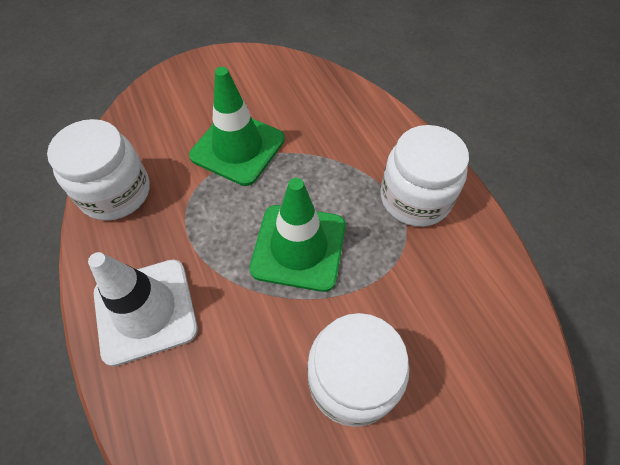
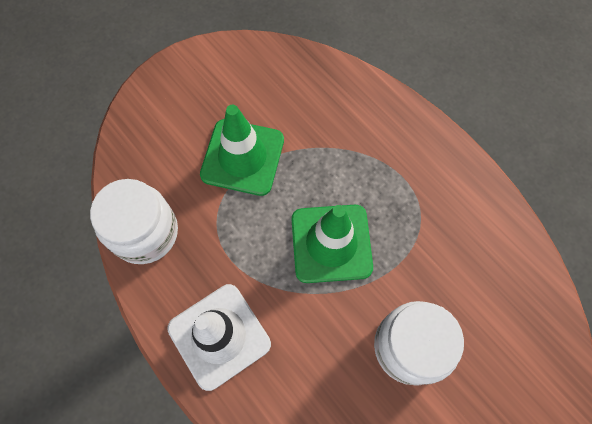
camera: 15 degrees left, 10 degrees up
white jar [380,125,469,227] -> none

